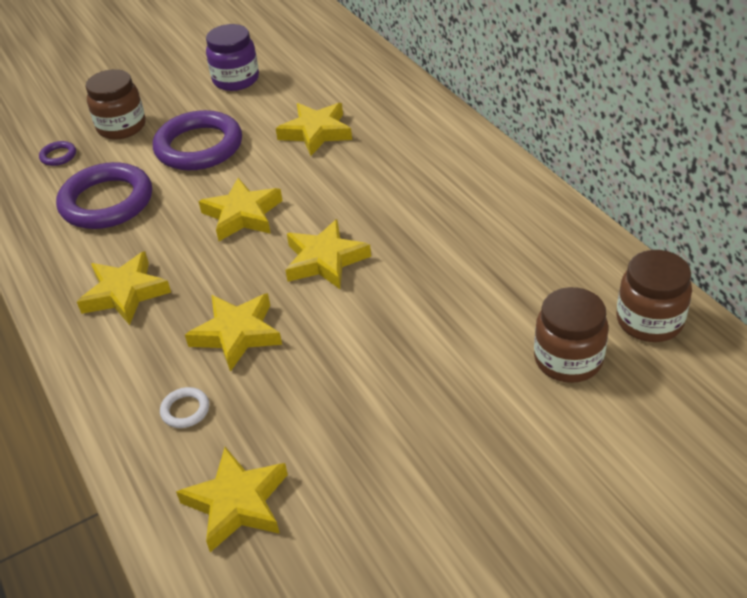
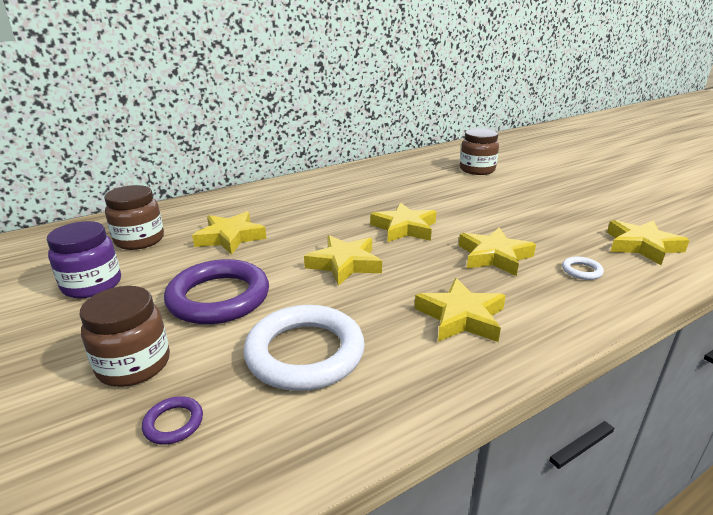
camera: 95 degrees left, 15 degrees down
purple ring [56,162,152,229] -> white ring [243,305,365,391]
brown jar [616,250,692,342] -> brown jar moved to [104,185,164,250]

